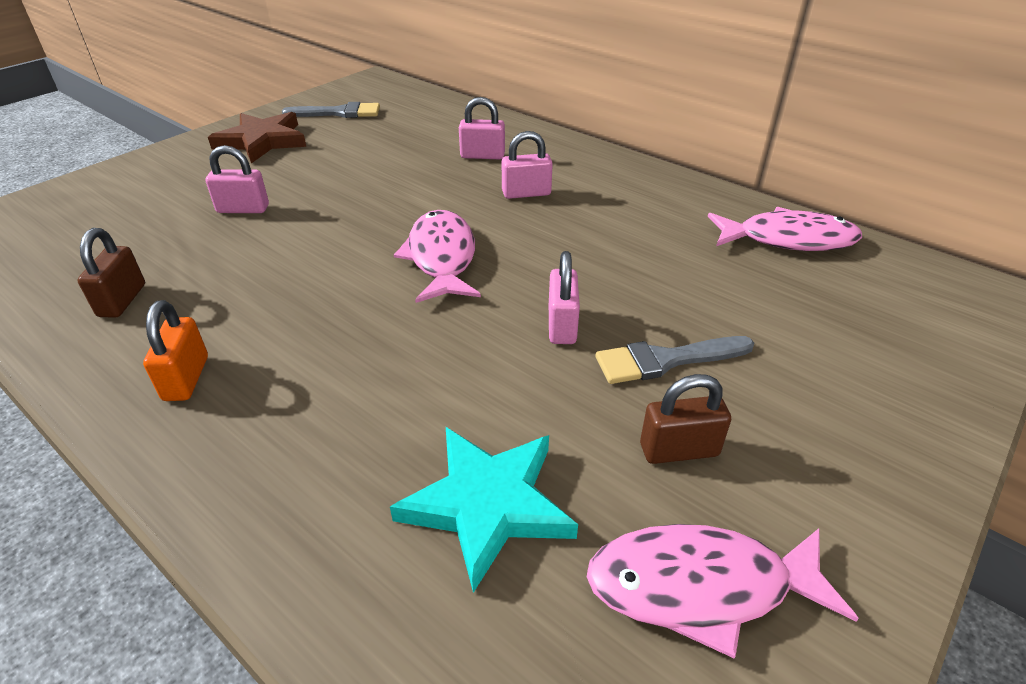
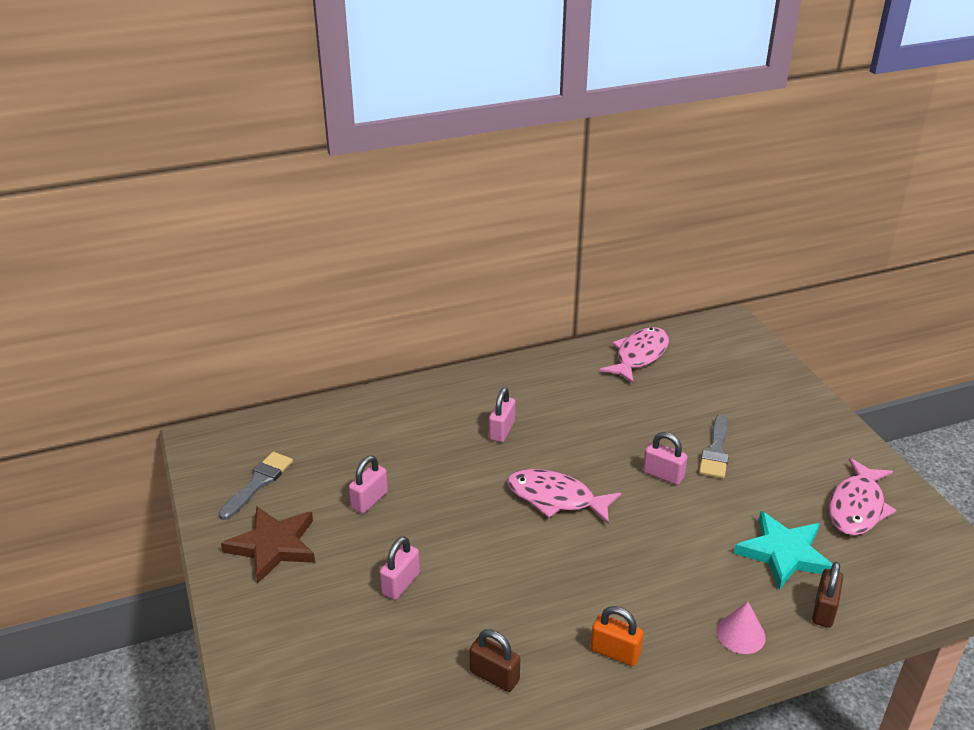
camera: 60 degrees left, 5 degrees down
pink padlock [459,97,505,159] -> pink padlock moved to [349,456,388,514]
brown padlock [640,374,731,464] -> brown padlock moved to [812,562,843,628]
none -> pink cone [716,602,766,654]

